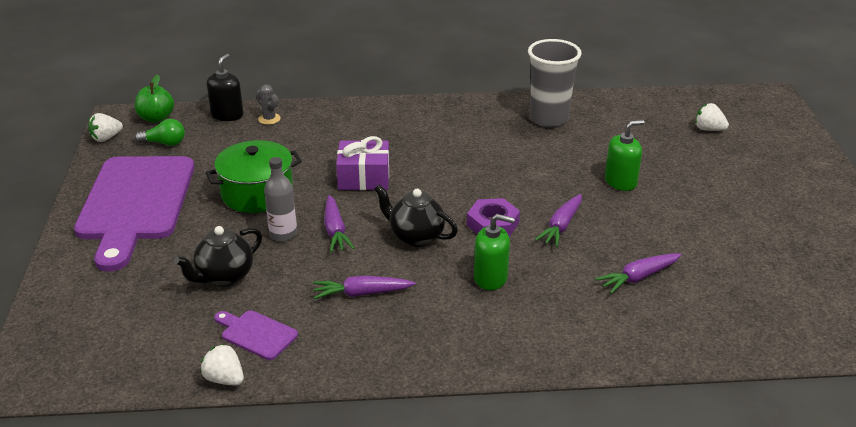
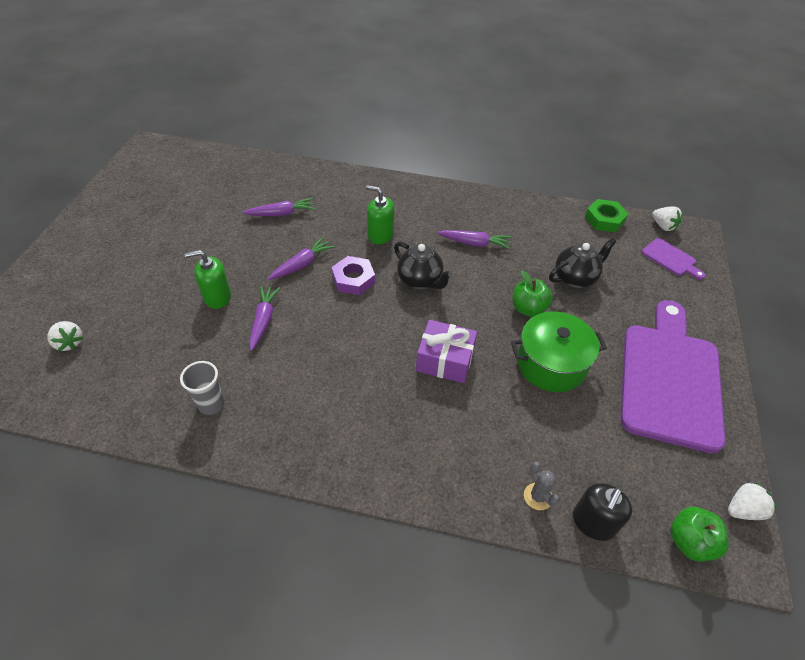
camera: 165 degrees left, 15 degrees up
green light bulb [135,119,185,146] -> none
white strawberry [200,344,244,385] -> white strawberry moved to [652,206,683,231]
purple cutting board [214,310,298,360] -> purple cutting board moved to [642,238,705,280]
grey bottle [264,157,297,242] -> green apple [513,271,553,317]
purple carrot [324,195,355,252] -> purple carrot moved to [249,286,281,351]
grey cup [528,39,582,128] -> grey cup [180,361,225,415], size x0.58
none -> green nut [585,199,628,232]

